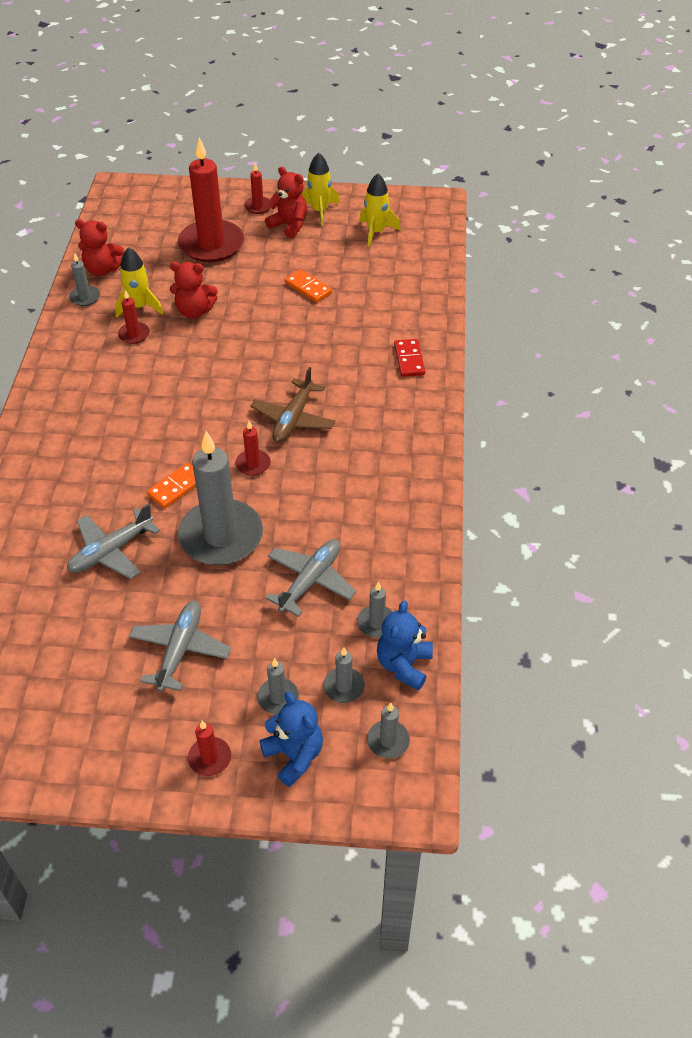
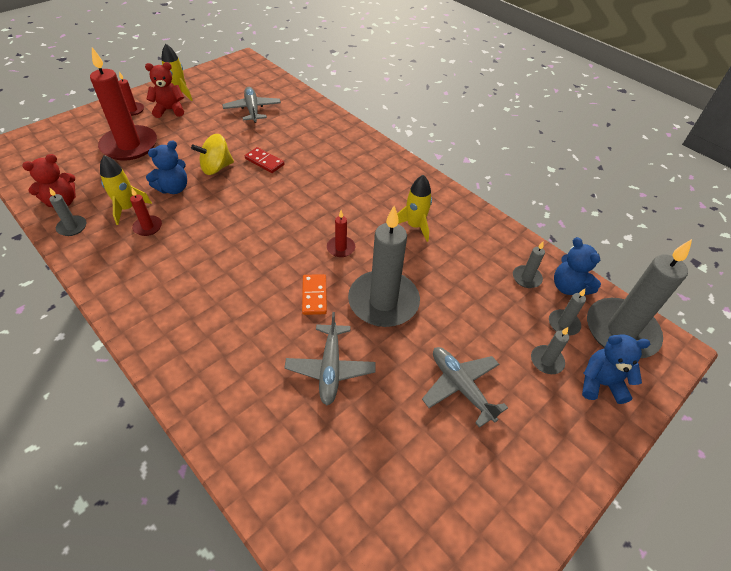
camera: 50 degrees left, 0 degrees up
red teddy bear [170,262,218,319] -> blue teddy bear [146,140,187,194]
red candle [188,721,231,776] -> none
brown plane [251,367,335,443] -> none
grey plane [266,539,356,617] -> grey plane moved to [222,87,281,123]
orange domino [285,269,332,303] -> none
yellow rocket [359,173,400,247] -> yellow rocket moved to [397,175,432,242]
grey candle [367,703,410,758] -> grey candle [587,239,692,358], size x2.28
red domino [394,339,425,377] -> red domino moved to [245,147,284,173]
none -> yellow spinning top [191,134,234,175]

